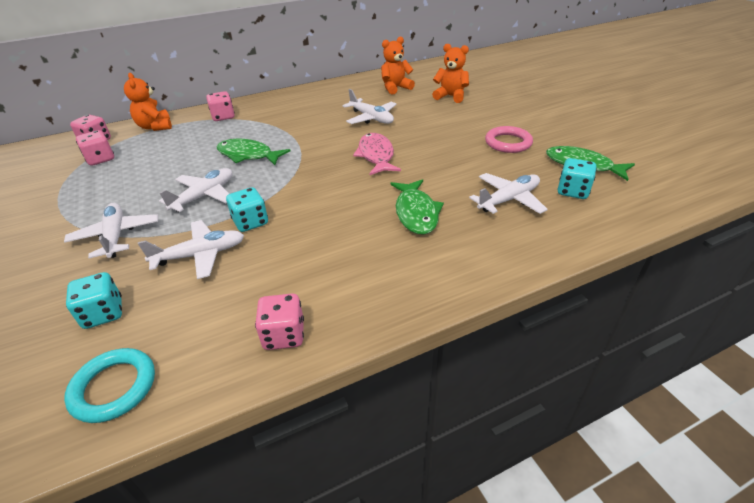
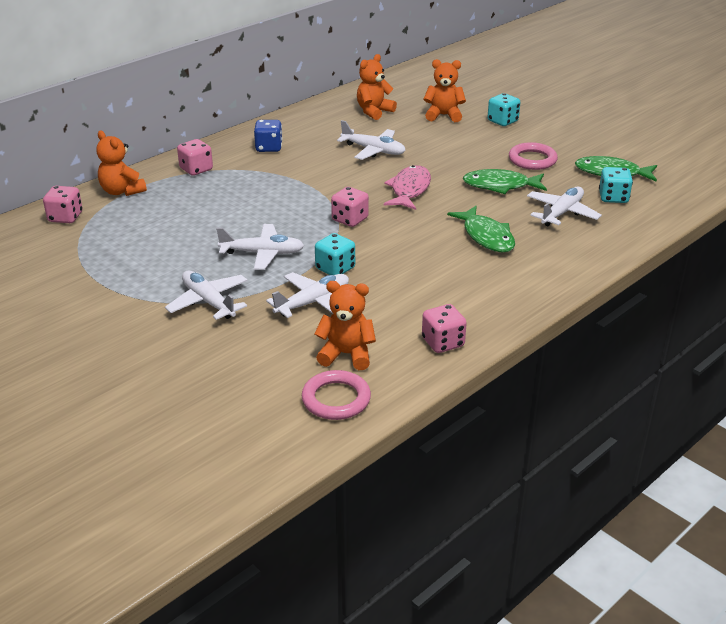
camera: 20 degrees left, 5 degrees down
turquoise ring [64,348,155,423] -> pink ring [302,370,371,420]
turquoise dice [66,272,122,329] -> turquoise dice moved to [488,93,520,126]
pink dice [76,130,114,166] -> pink dice moved to [331,187,369,227]
white plane [159,168,232,212] -> white plane turned 75 degrees clockwise [216,224,304,270]
green fish [217,139,291,165] -> green fish moved to [462,169,547,194]
pink fish [353,133,401,175] -> pink fish turned 45 degrees clockwise [384,165,431,210]
none -> blue dice [254,120,283,152]
none -> orange teddy bear [314,281,376,370]

